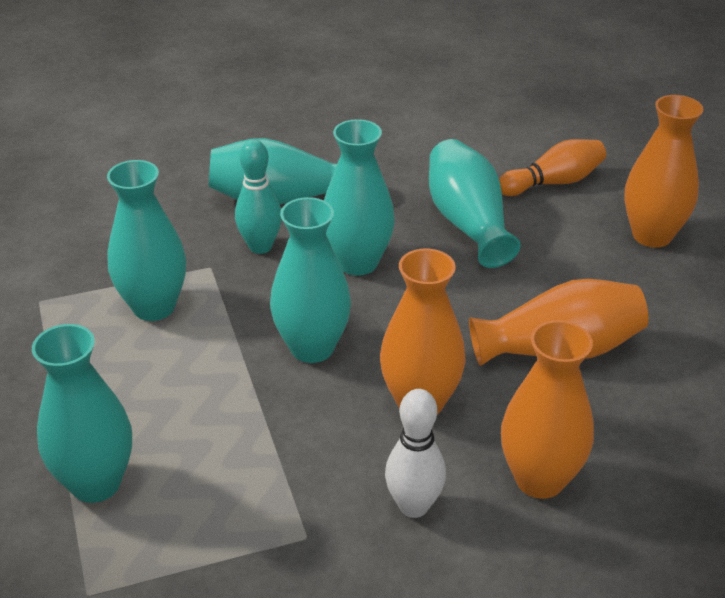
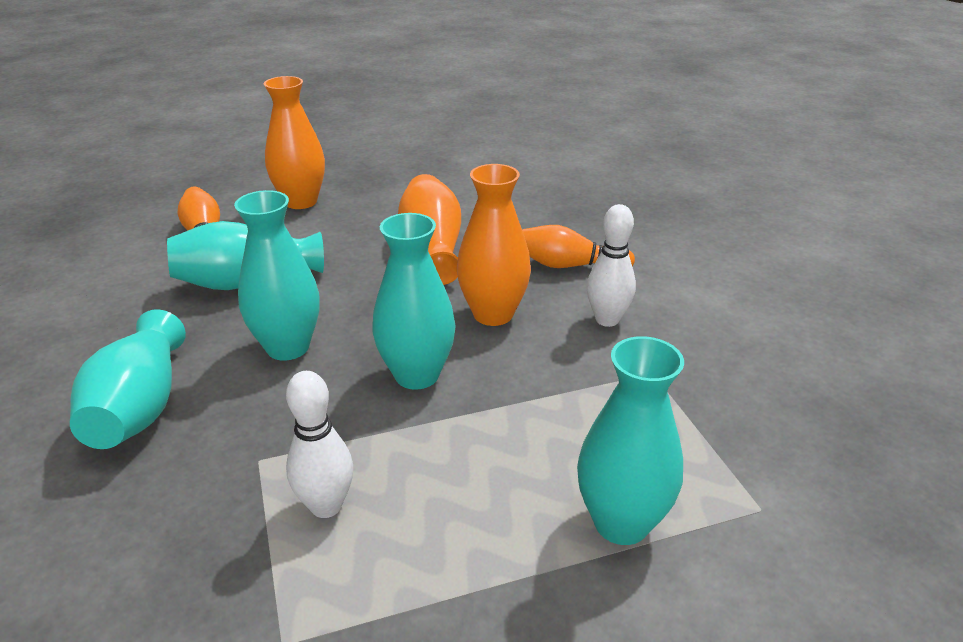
camera: 90 degrees left, 5 degrees down
turquoise vase [107,160,186,321] -> white bowling pin [286,371,353,518]
turquoise bowling pin [235,139,282,254] -> none
orange vase [501,320,594,499] -> orange bowling pin [522,225,635,268]

